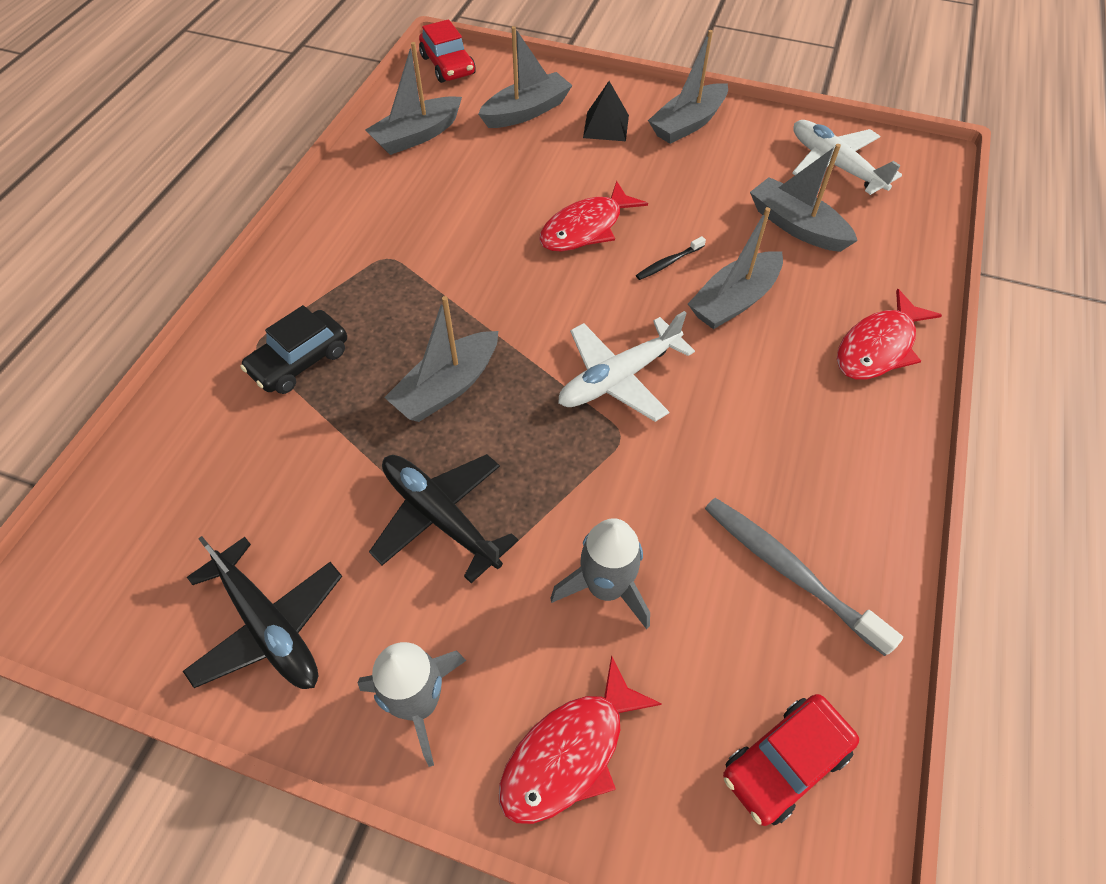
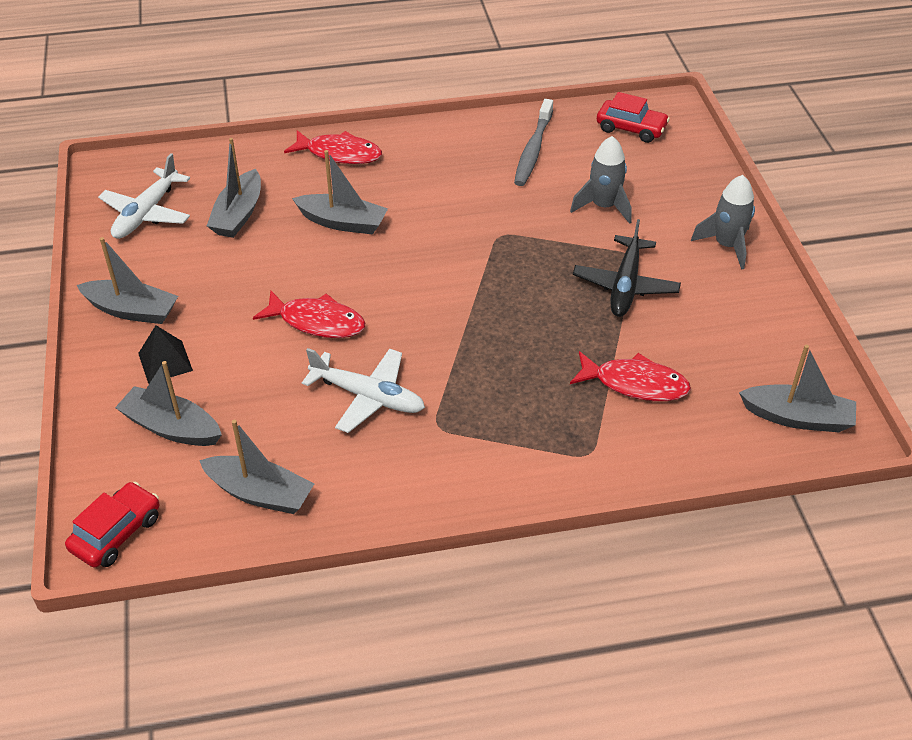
camera: 120 degrees left, 10 degrees down
black plane [183,536,342,689] -> none
black car [240,305,347,394] -> none
grey boat [384,296,498,422] -> grey boat moved to [739,345,856,432]
red fish [499,655,662,824] -> red fish moved to [570,351,691,401]
white plane [558,311,695,422] -> white plane moved to [302,348,425,433]
black toothbrush [636,236,706,280] -> none

